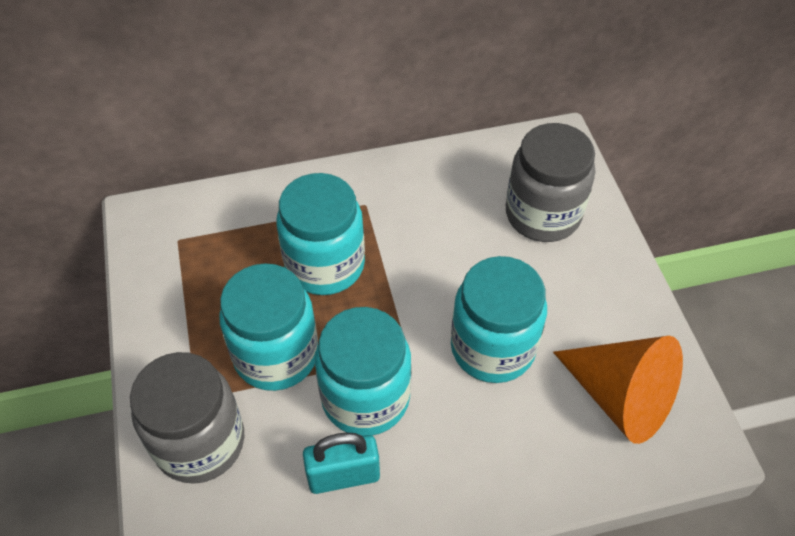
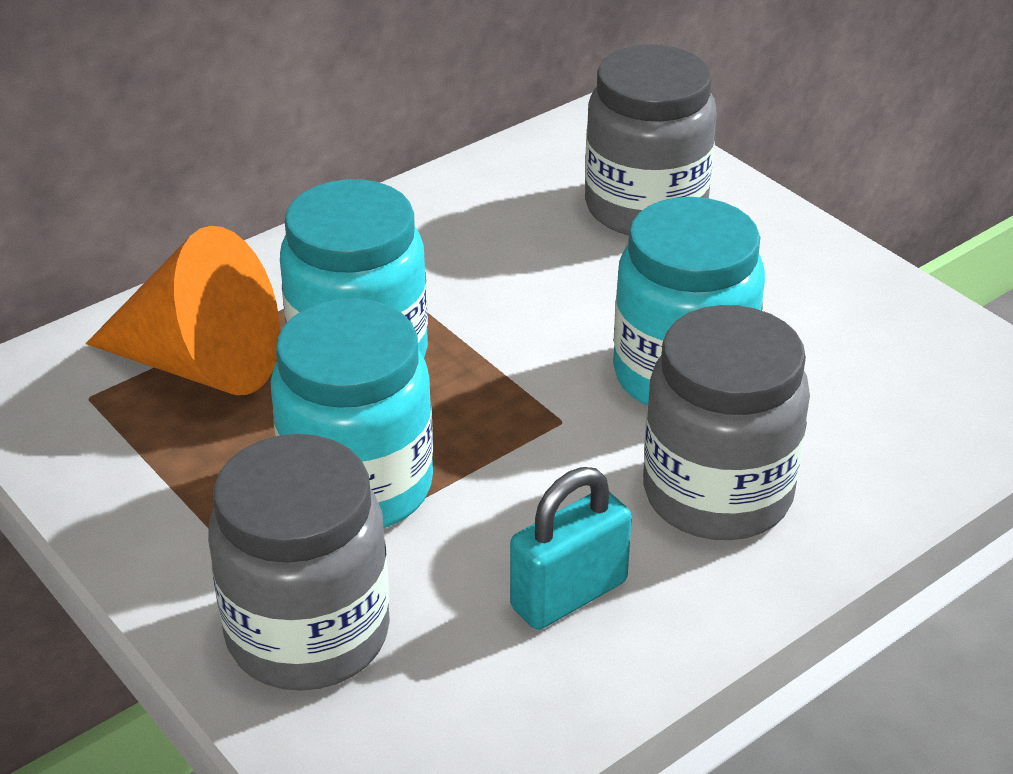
camera: 25 degrees left, 15 degrees down
turquoise jar [315,307,411,436] -> none
orange cone [553,336,683,444] -> orange cone moved to [86,226,280,395]
none -> grey jar [643,305,810,540]

